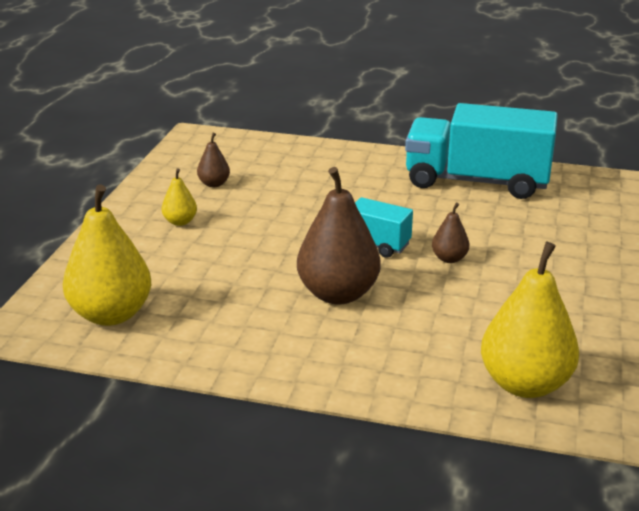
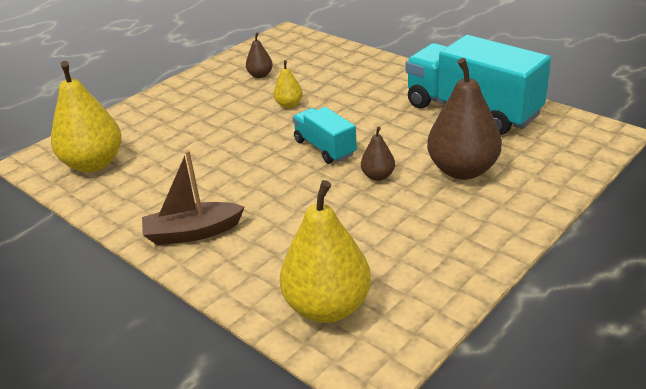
camera: 30 degrees right, 5 degrees up
yellow pear [162,168,197,226] -> yellow pear moved to [273,60,303,108]
brown pear [297,167,381,304] -> brown pear moved to [427,58,502,180]
none -> brown boat [142,150,245,245]

